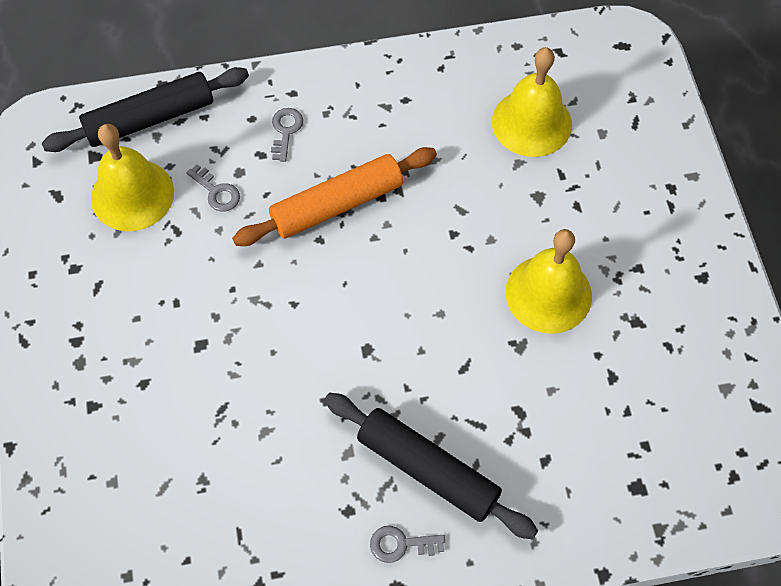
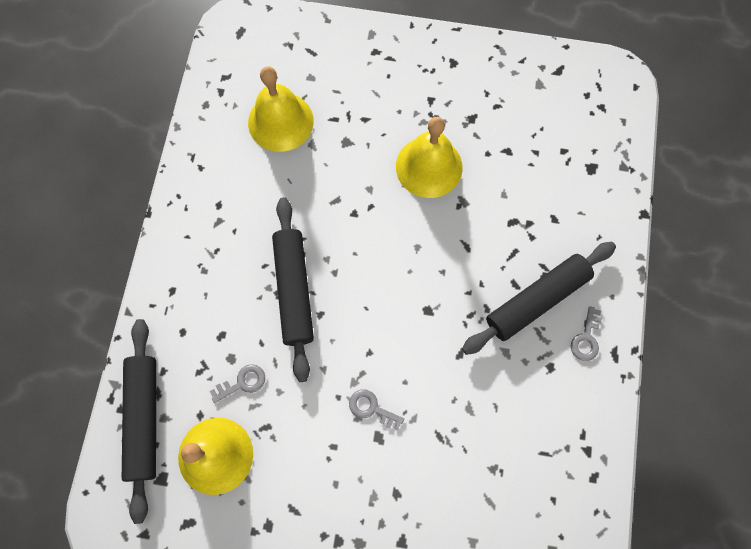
camera: 70 degrees left, 10 degrees up
orange rolling pin [232,147,437,246] -> black rolling pin [272,198,314,382]
grey key [271,108,303,162] -> grey key moved to [349,389,404,430]

